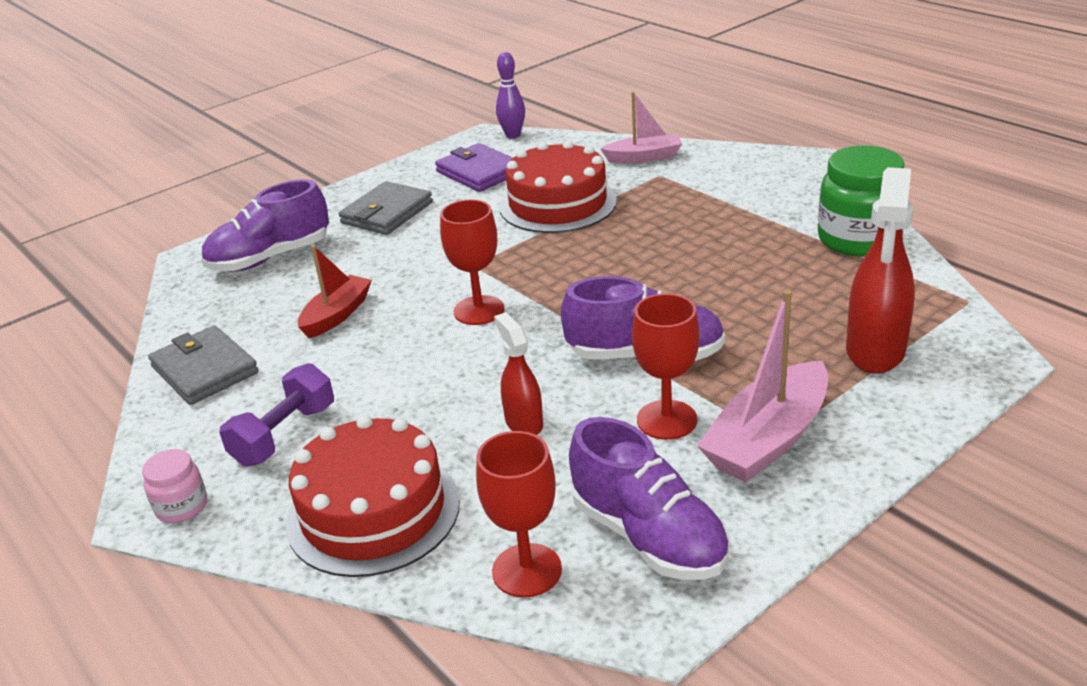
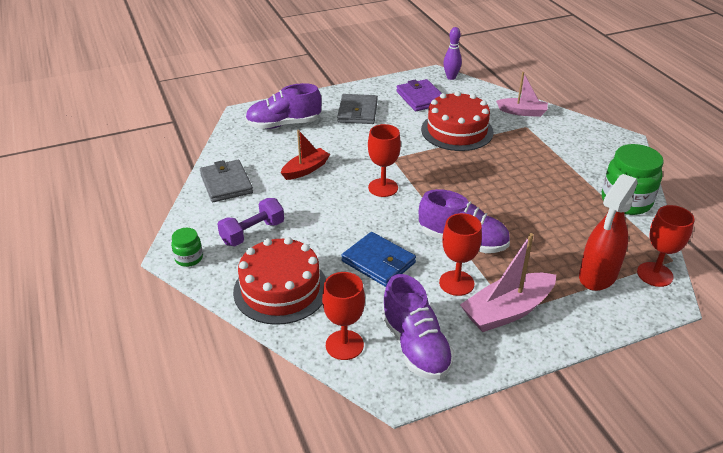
camera: 15 degrees right, 5 degrees up
pink jar [142,449,207,523] -> green jar [171,228,203,267]
grey wallet [339,181,433,235] -> grey wallet turned 45 degrees counterclockwise [337,94,378,124]
red spray bottle [494,312,543,435] -> blue wallet [341,232,416,287]
none -> red goblet [637,205,694,287]

